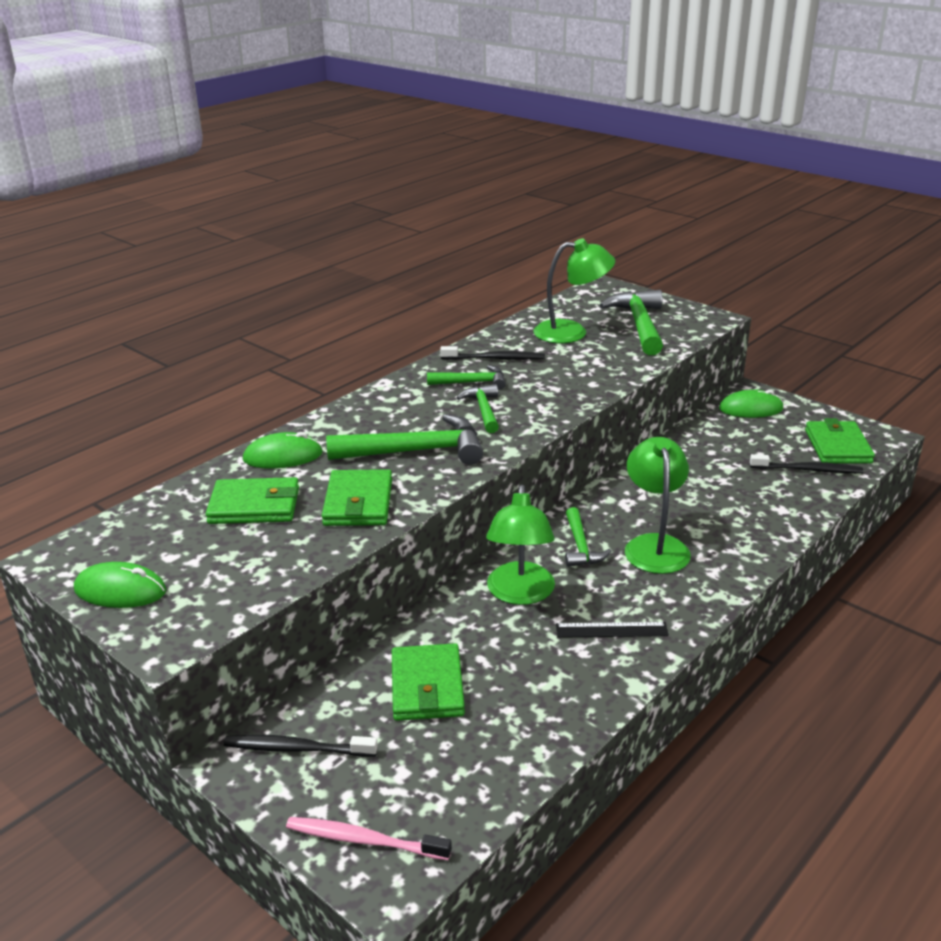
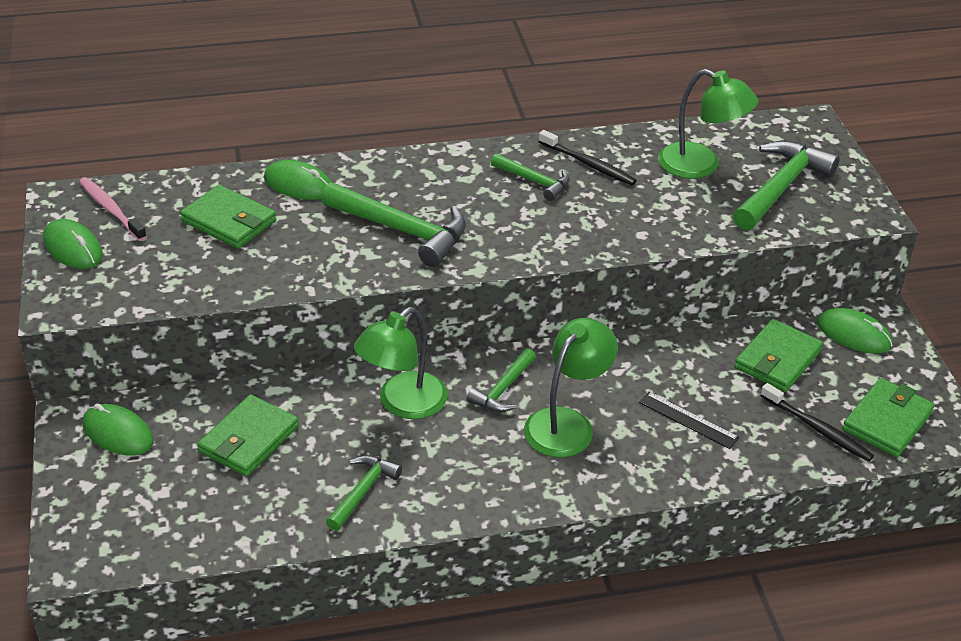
camera: 35 degrees right, 10 degrees up
black toothbrush [224,735,378,757] -> green mouse [83,404,154,456]
pink toothbrush [286,817,452,860] -> pink toothbrush moved to [79,177,147,241]
green wallet [322,469,392,526] -> green wallet moved to [735,319,823,392]
green hammer [457,384,499,433] -> green hammer moved to [326,455,402,531]
black ruler [556,622,669,638] -> black ruler moved to [639,392,739,449]

